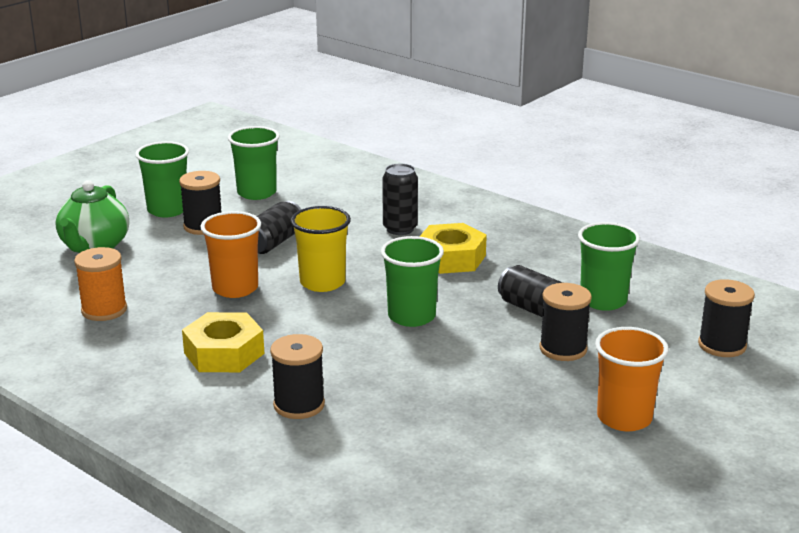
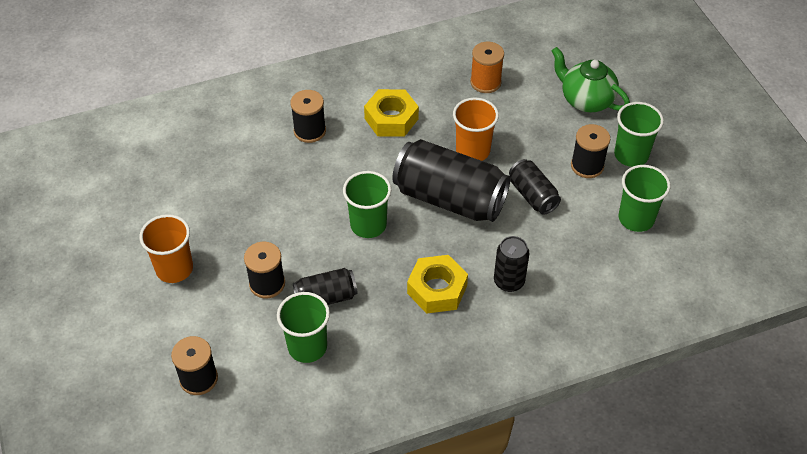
camera: 120 degrees right, 25 degrees up
yellow cup [291,206,351,292] -> black can [392,139,510,222]

